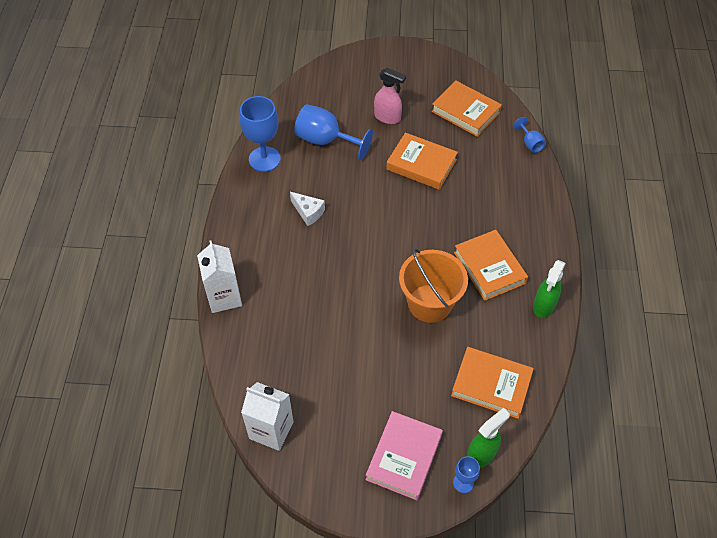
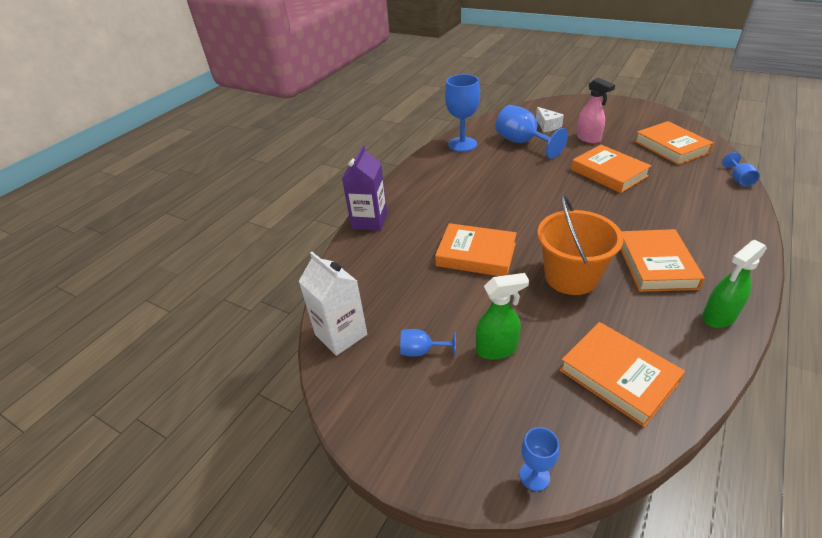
camera: 30 degrees right, 15 degrees down
white carton [197,240,242,313] -> purple carton [342,145,387,231]
white cheese [290,192,325,226] -> white cheese moved to [536,107,564,132]
pink book [366,411,443,500] -> none
green spray bottle [467,408,510,468] -> green spray bottle moved to [476,273,529,360]
none -> blue goblet [400,329,456,357]
none -> orange book [435,223,517,276]

